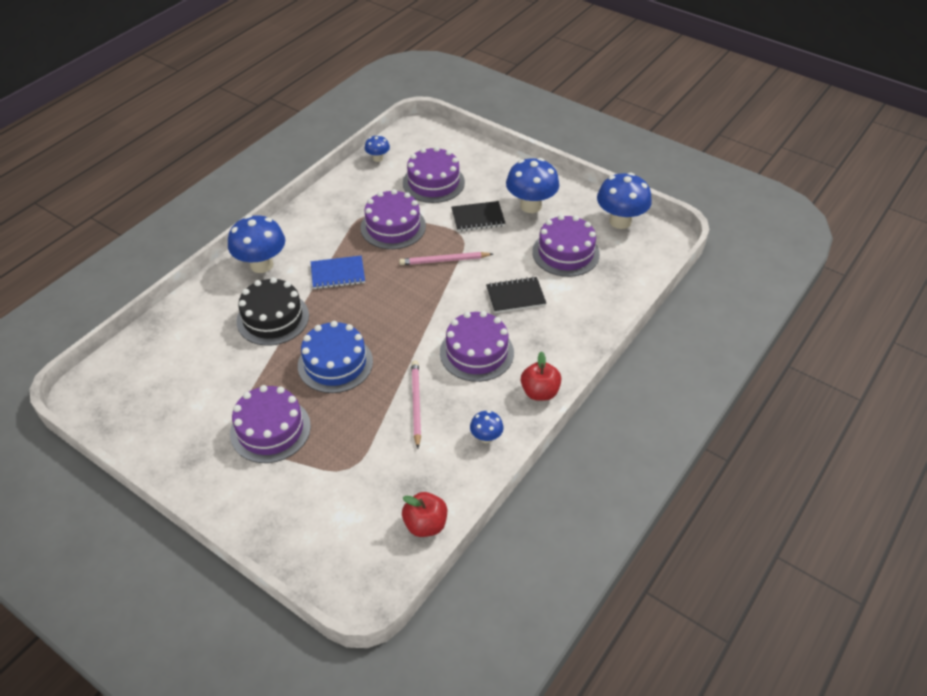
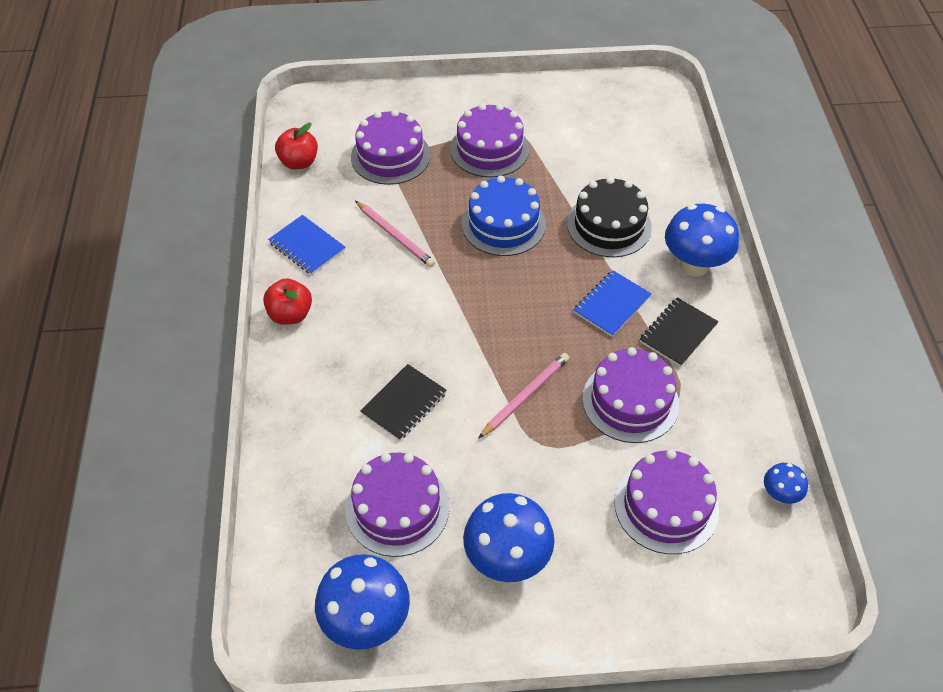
camera: 140 degrees right, 5 degrees up
purple cake [440,311,514,382] -> purple cake moved to [351,110,431,185]
black notebook [451,201,506,232] -> black notebook moved to [640,297,719,367]
blue mushroom [470,410,504,443] -> blue notebook [268,215,345,275]

